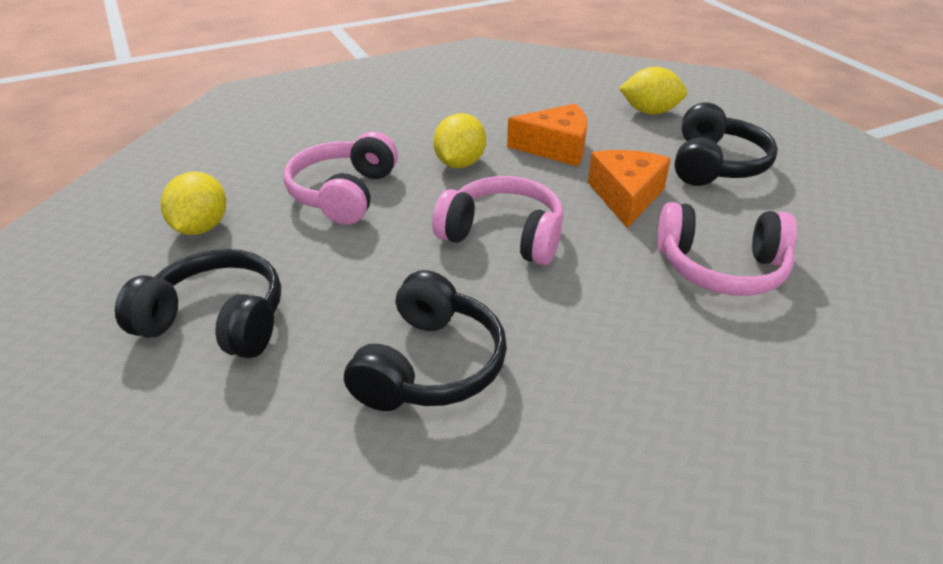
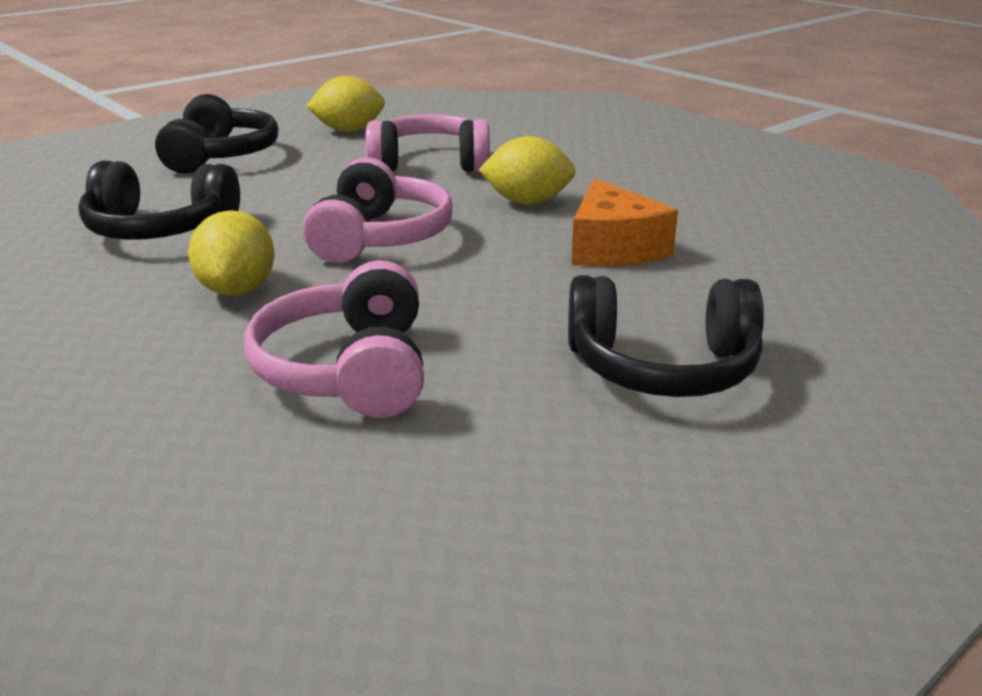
camera: 75 degrees right, 10 degrees down
orange cheese [588,150,671,228] -> none
yellow lemon [619,67,687,114] -> yellow lemon moved to [188,210,275,296]

